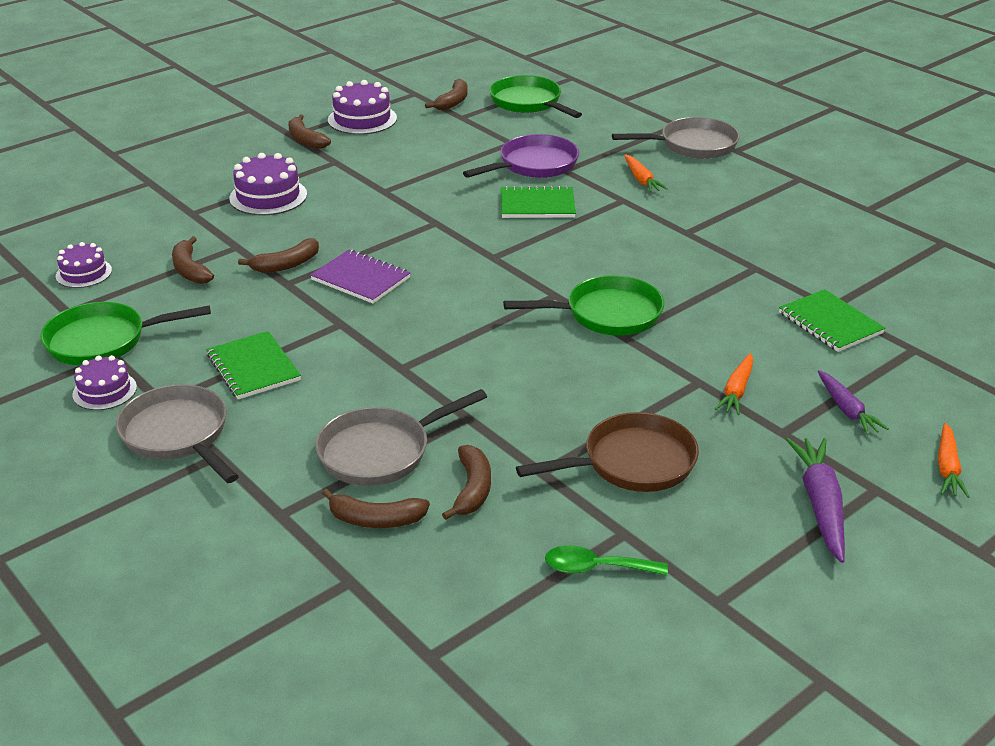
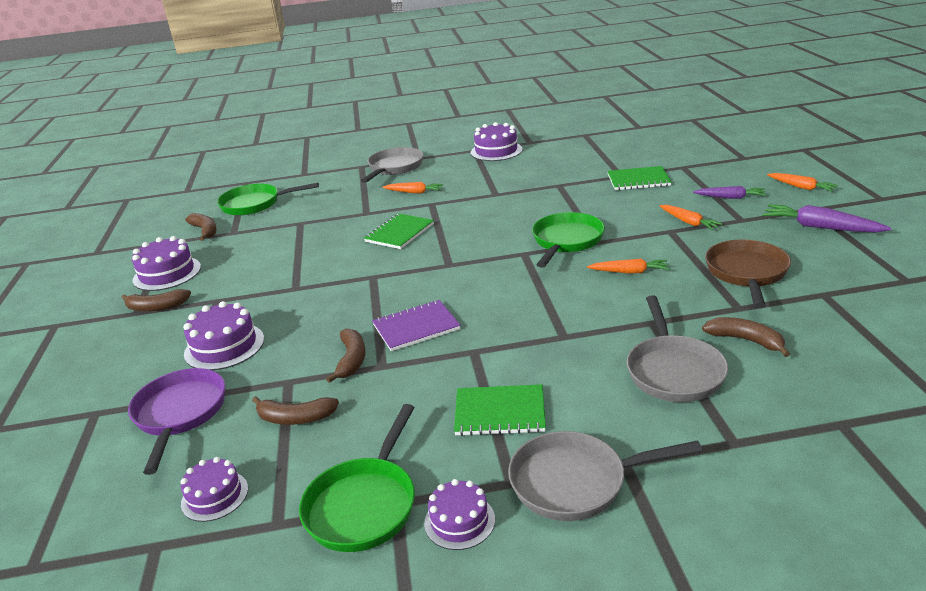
camera: 55 degrees left, 5 degrees down
brown banana [322,488,430,528] -> none
purple pan [463,134,579,178] -> purple pan moved to [128,368,226,475]
green spoon [545,545,668,576] -> none
none -> purple cake [471,122,522,161]
none -> orange carrot [587,259,670,274]

